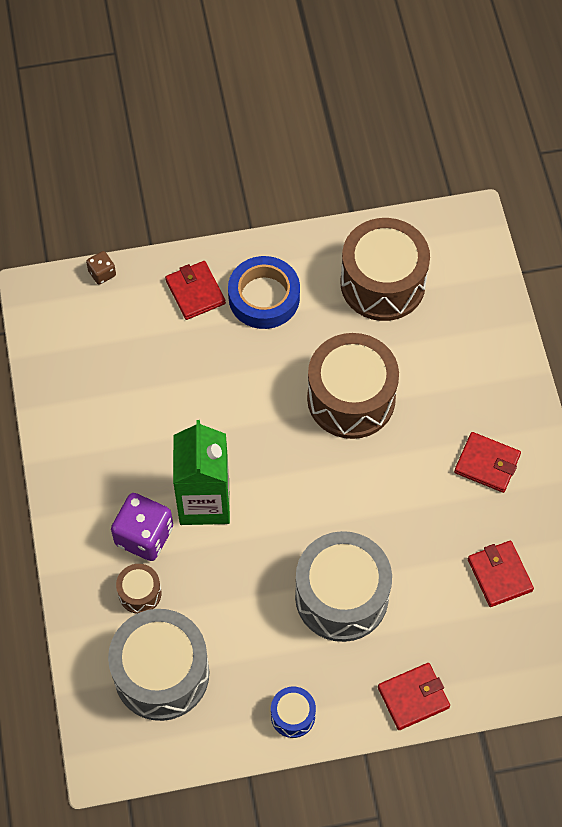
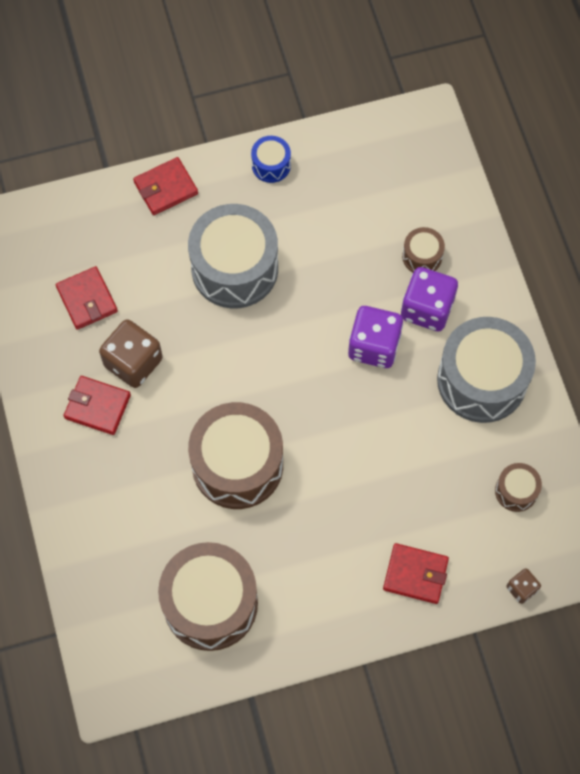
camera: 175 degrees right, 5 degrees up
grey drum [108,609,209,721] -> grey drum moved to [437,317,536,423]
red wallet [165,261,226,320] -> red wallet turned 45 degrees counterclockwise [383,543,449,604]
green carton [173,420,230,525] -> purple dice [348,306,403,368]
blue tape [228,256,300,329] -> none
none -> brown dice [99,319,163,388]
none -> brown drum [495,463,542,512]

